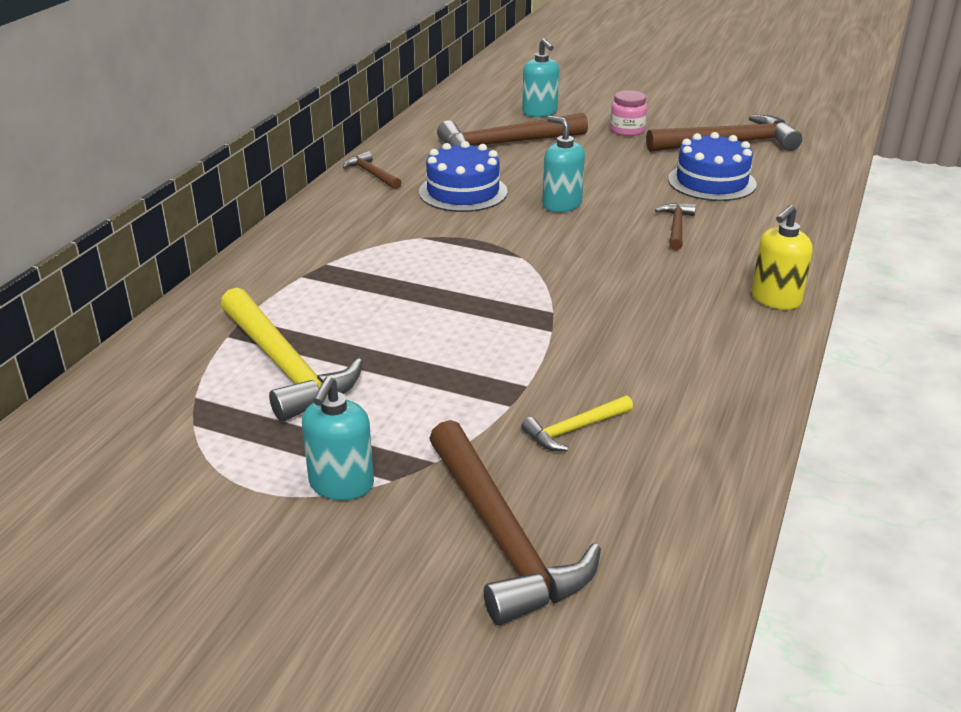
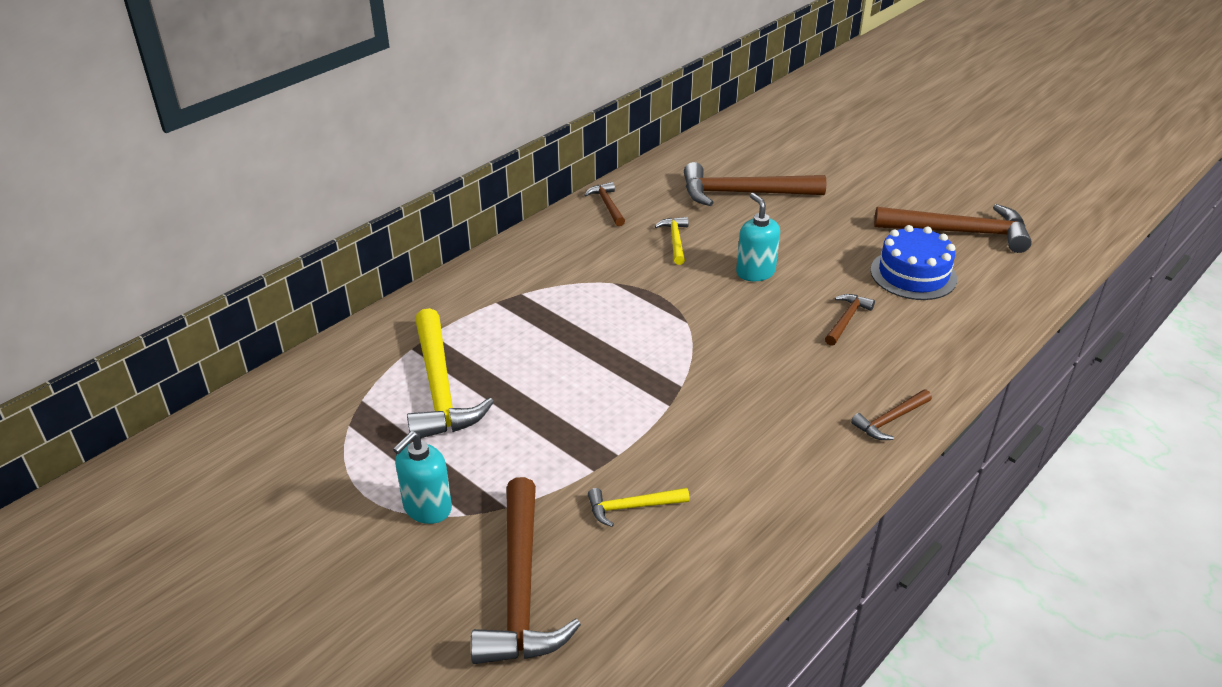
camera: 20 degrees right, 5 degrees up
blue cake [419,141,508,212] -> yellow hammer [655,217,689,265]
turquoise soap dispenser [522,38,559,117] -> none
pink jar [610,90,647,136] -> none
yellow soap dispenser [751,205,813,310] -> brown hammer [851,390,932,440]

